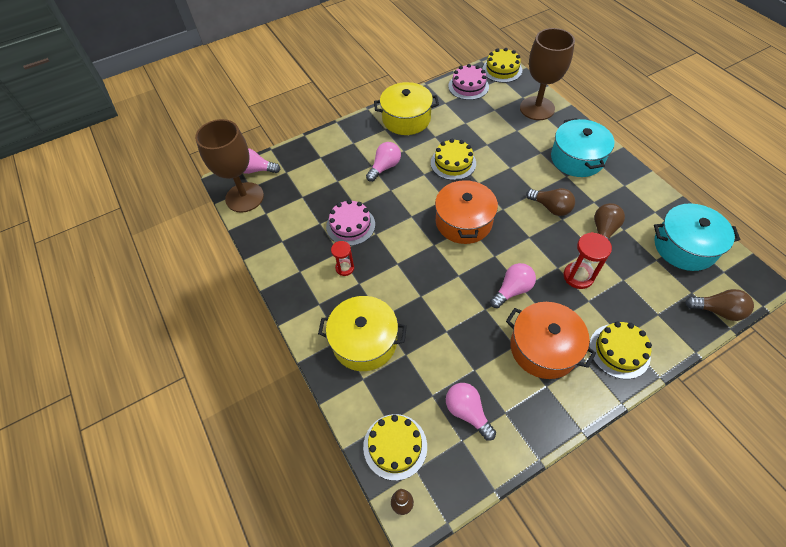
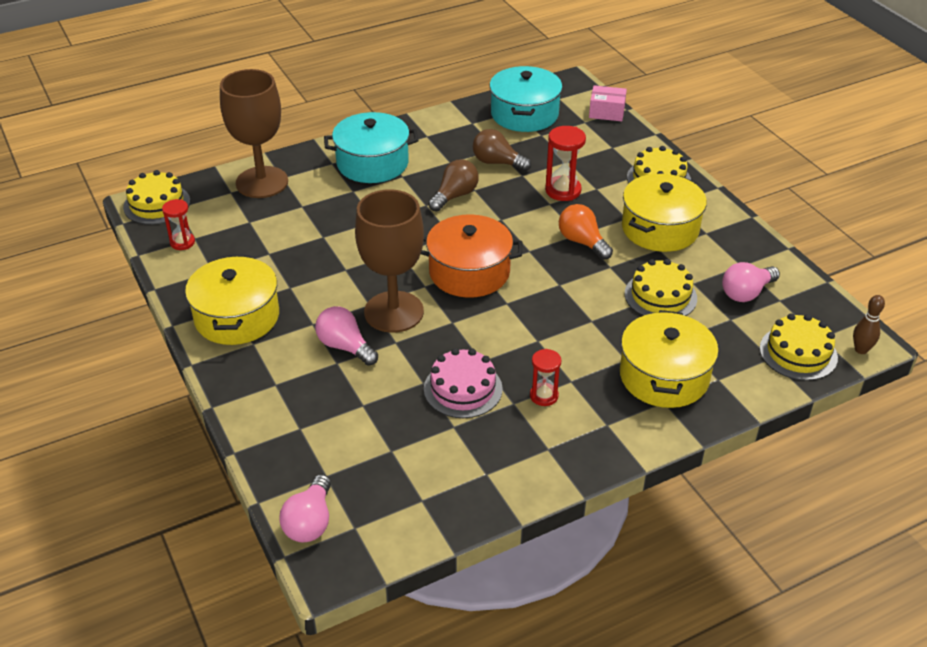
camera: 90 degrees left, 15 degrees down
brown goblet [195,119,264,213] -> brown goblet moved to [355,189,424,333]
yellow cake [431,139,476,180] -> yellow cake moved to [625,259,697,316]
pink cake [448,64,489,100] -> red hourglass [162,199,195,250]
pink light bulb [490,263,536,308] -> orange light bulb [559,204,613,260]
orange pot [506,302,596,379] -> yellow pot [622,174,707,252]
brown light bulb [685,289,754,321] -> pink box [589,85,627,121]

